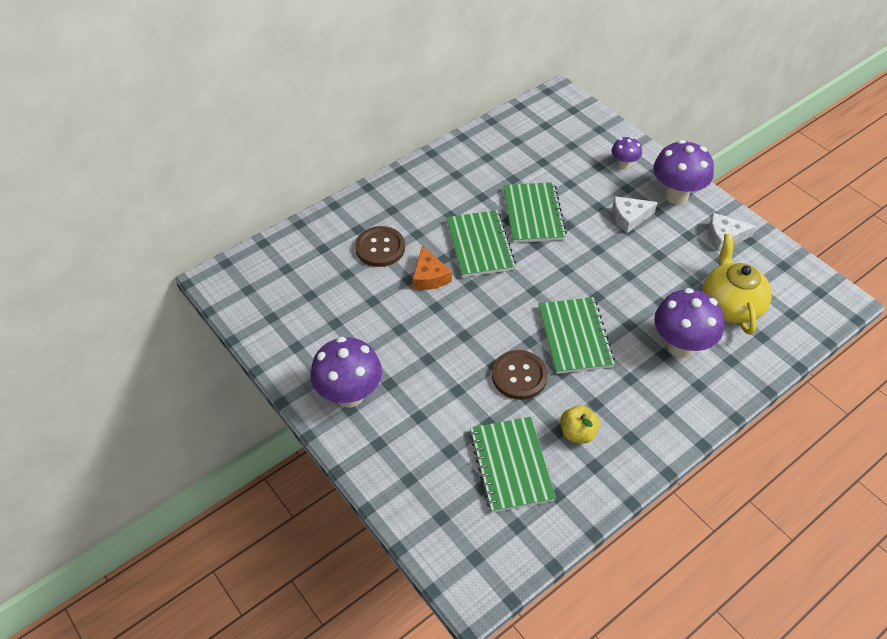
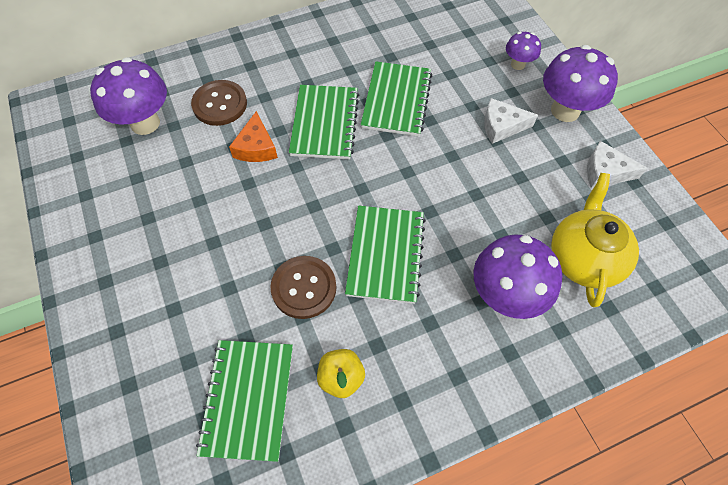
camera: 15 degrees right, 10 degrees up
purple mushroom [311,337,382,407] -> purple mushroom moved to [90,57,167,135]

